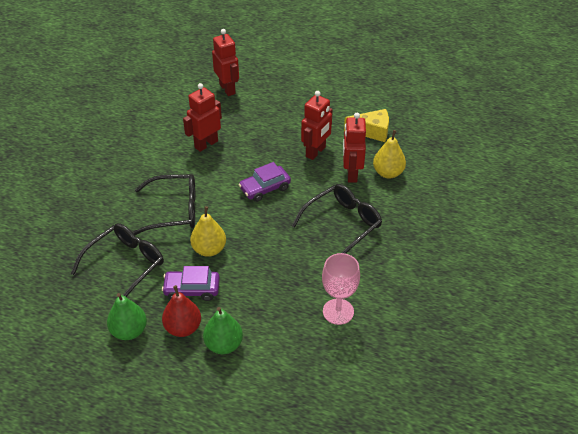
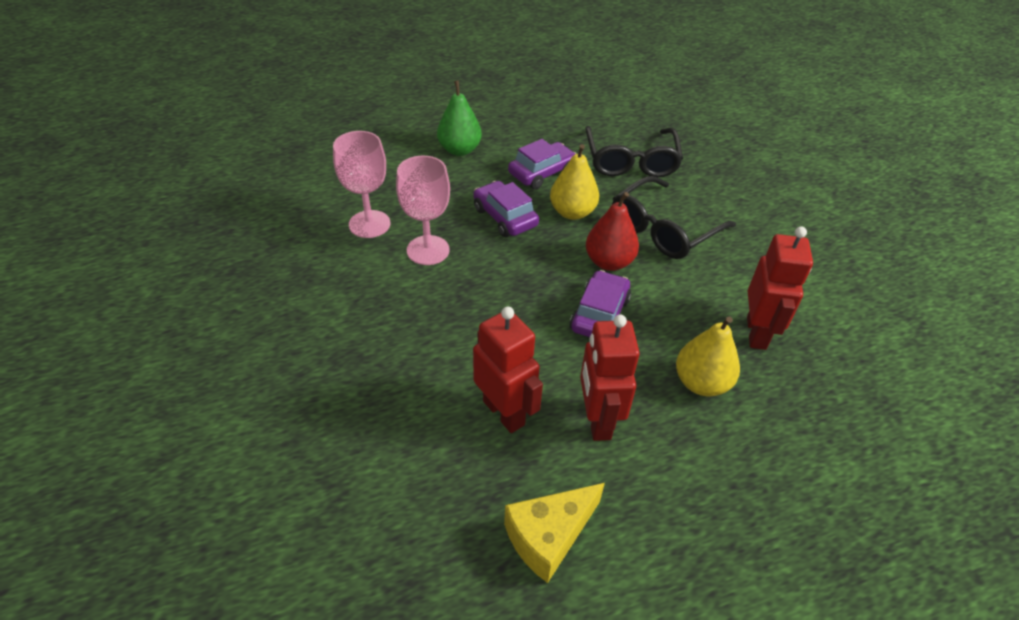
camera: 140 degrees right, 0 degrees up
green pear [107,293,147,340] -> none
red pear [162,285,201,337] -> red pear moved to [586,192,639,271]
red robot [212,29,239,96] -> none
black glasses [292,184,382,254] -> none
yellow pear [373,130,406,179] -> yellow pear moved to [676,317,740,396]
none -> pink goblet [396,156,450,265]
none -> purple car [473,181,539,237]

